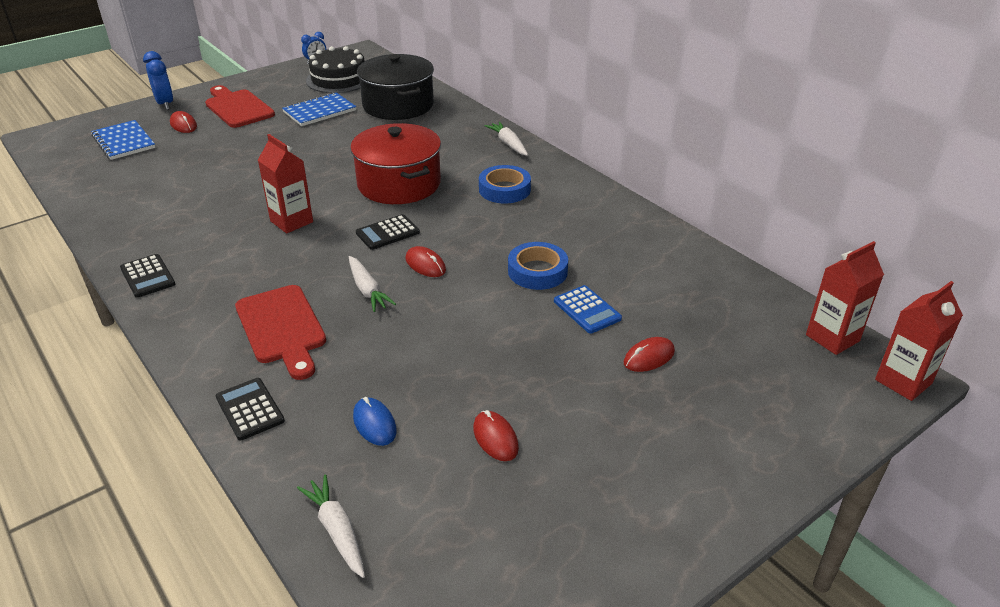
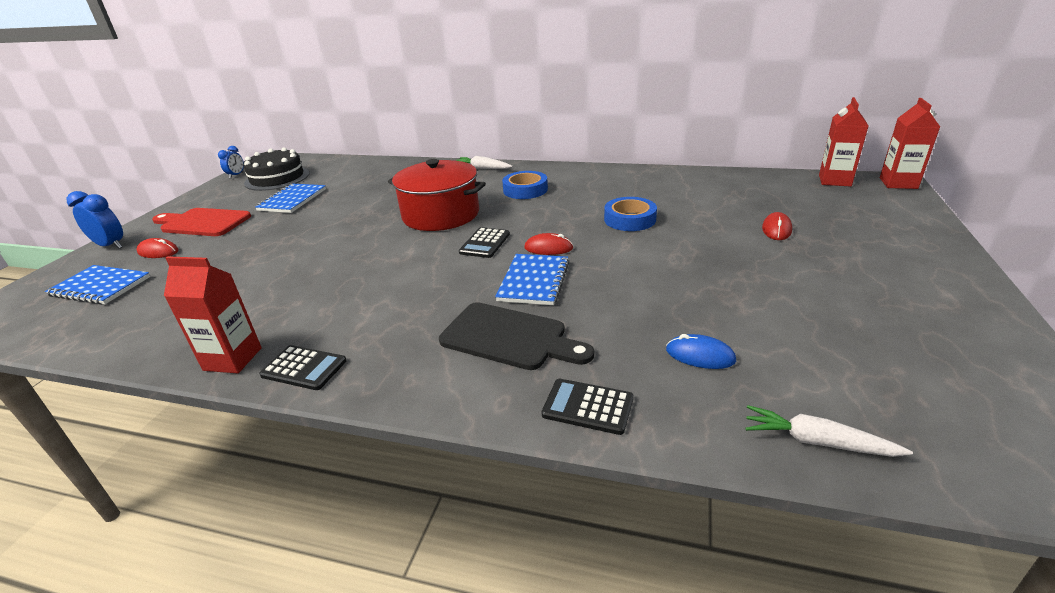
camera: 35 degrees left, 5 degrees down
red cutting board [235,285,326,380] -> black cutting board [439,302,594,370]
red carton [258,134,313,233] -> red carton moved to [164,256,262,373]
white carrot [349,256,396,312] -> blue notebook [495,254,569,305]
black pot [357,54,434,120] -> none
red mouse [473,410,519,461] -> none
blue calculator [554,285,622,334] -> none

